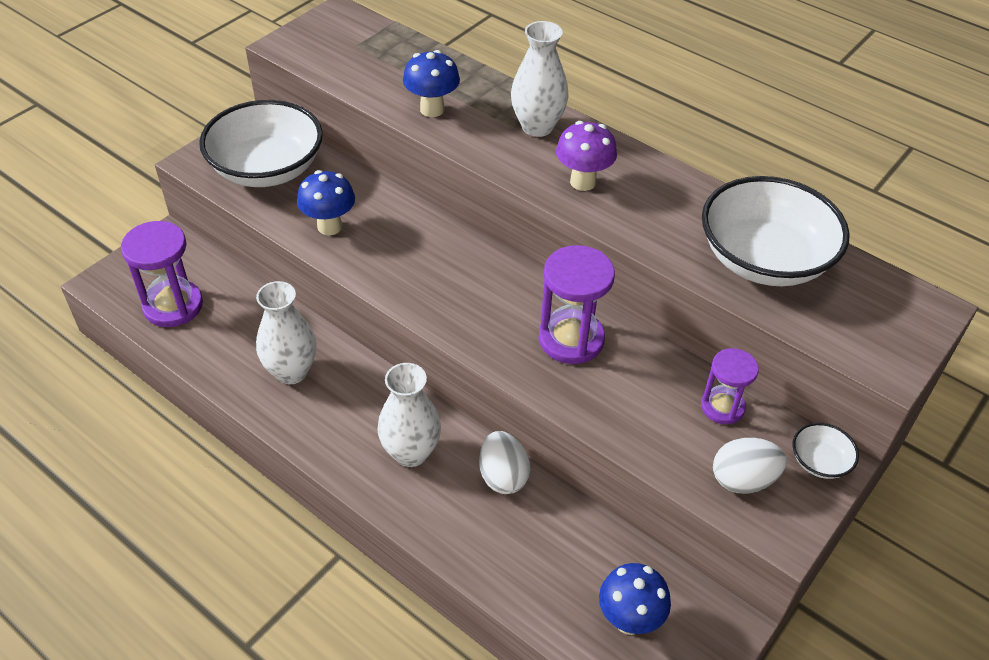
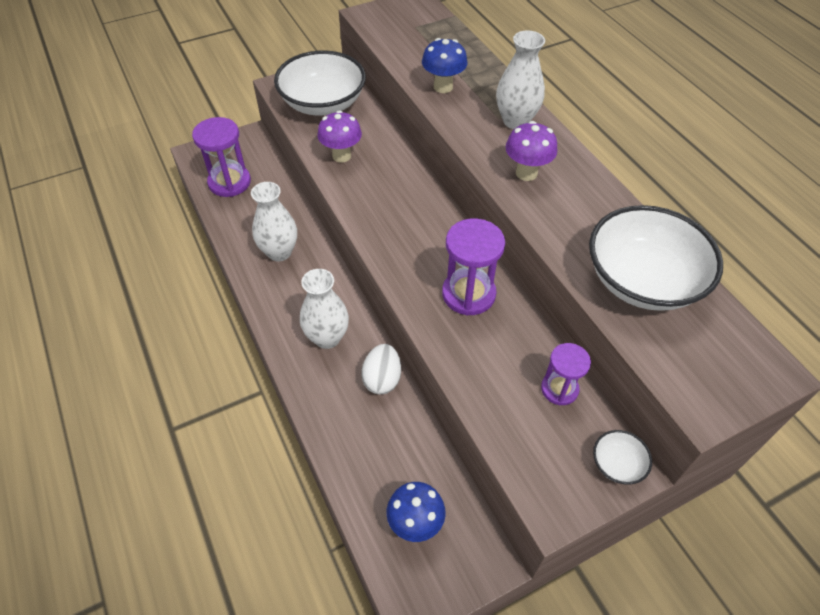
camera: 25 degrees right, 5 degrees up
blue mushroom [297,170,355,235] -> purple mushroom [317,110,362,163]
white egg [713,438,787,494] -> none

